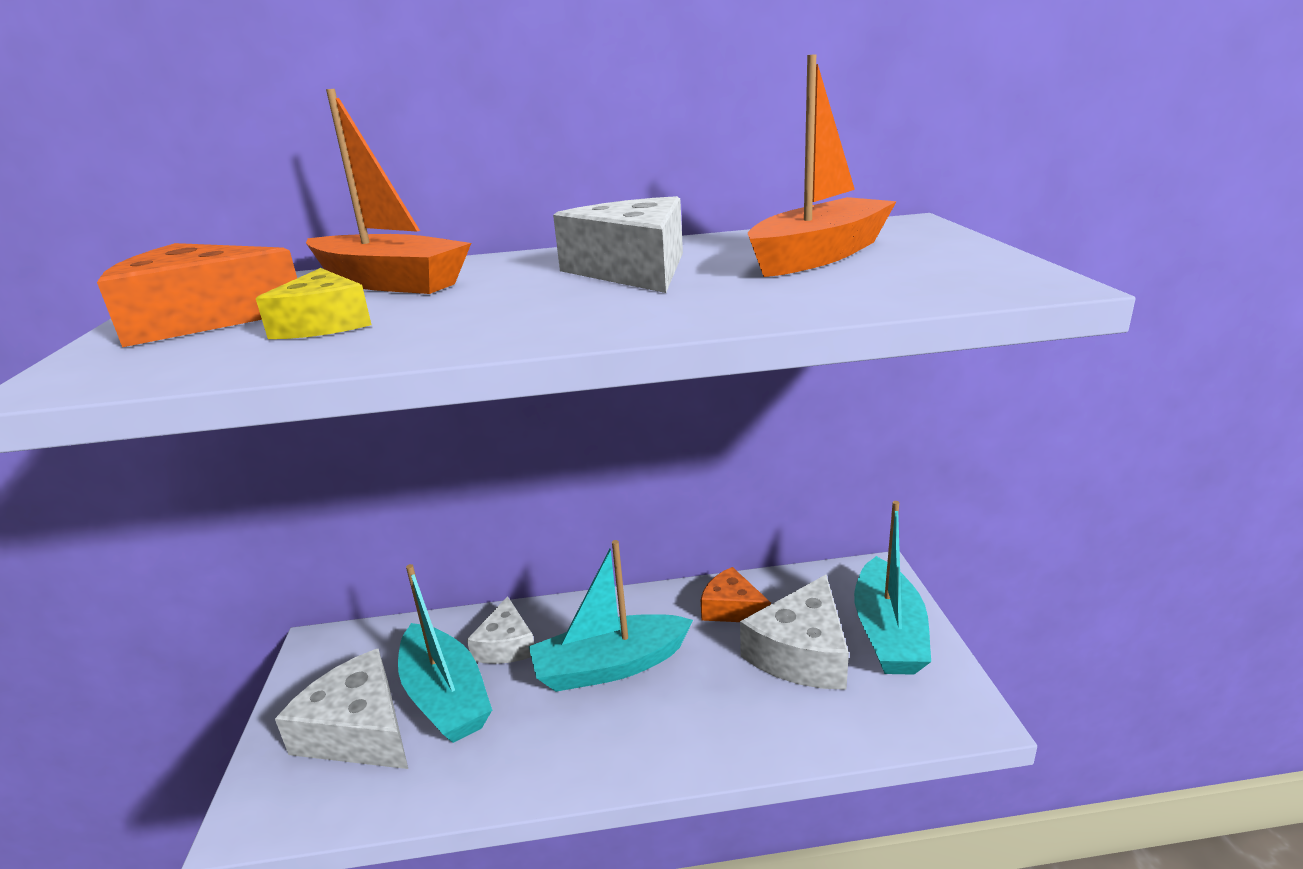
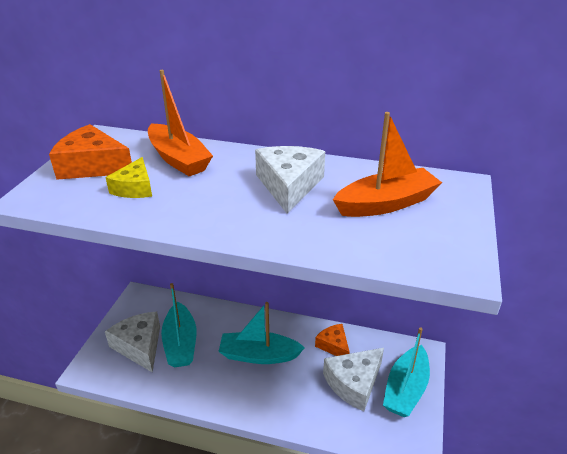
camera: 20 degrees right, 10 degrees up
white cheese [467,596,534,664] -> none

